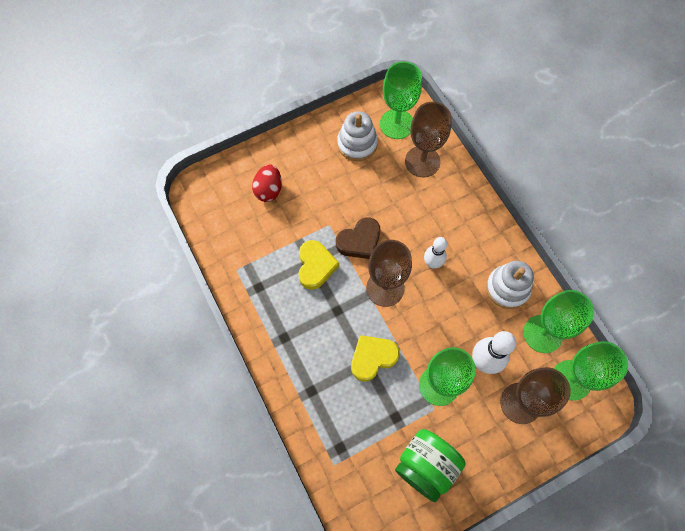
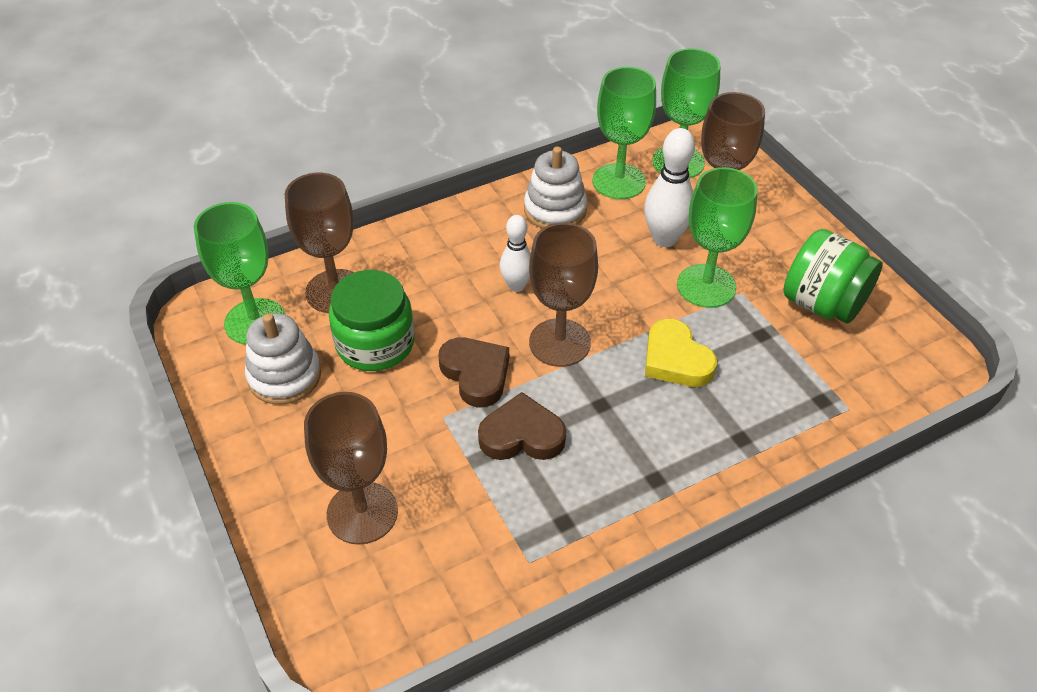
camera: 90 degrees left, 20 degrees down
red egg [252,164,282,202] -> brown goblet [304,392,398,545]
yellow heart [298,240,339,290] -> brown heart [478,392,566,460]
none -> green jar [329,270,415,371]

